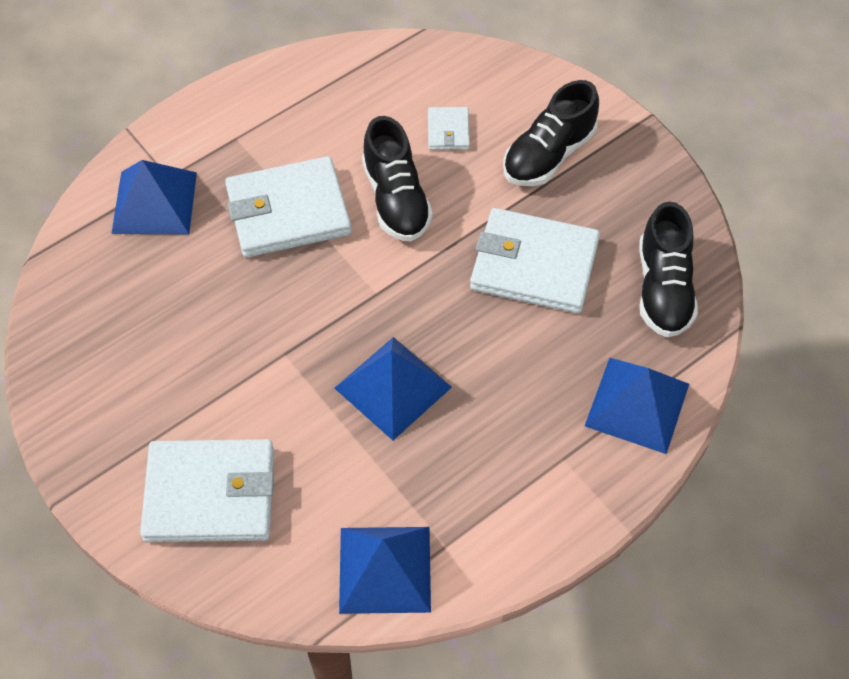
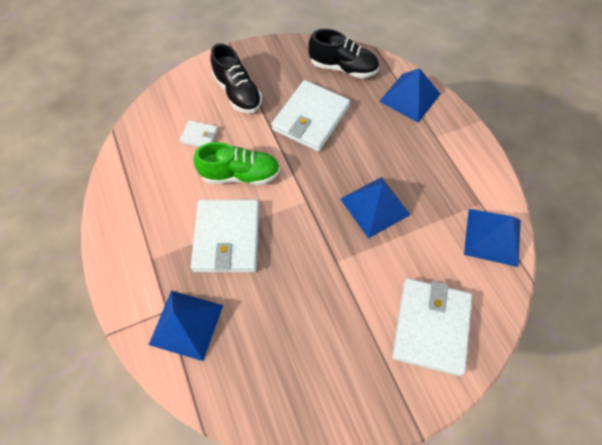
camera: 75 degrees left, 5 degrees up
black shoe [362,116,433,241] -> green shoe [194,142,280,185]

